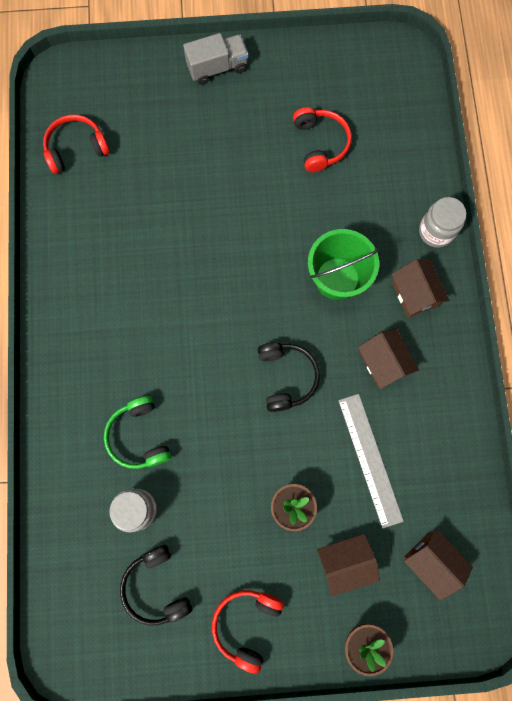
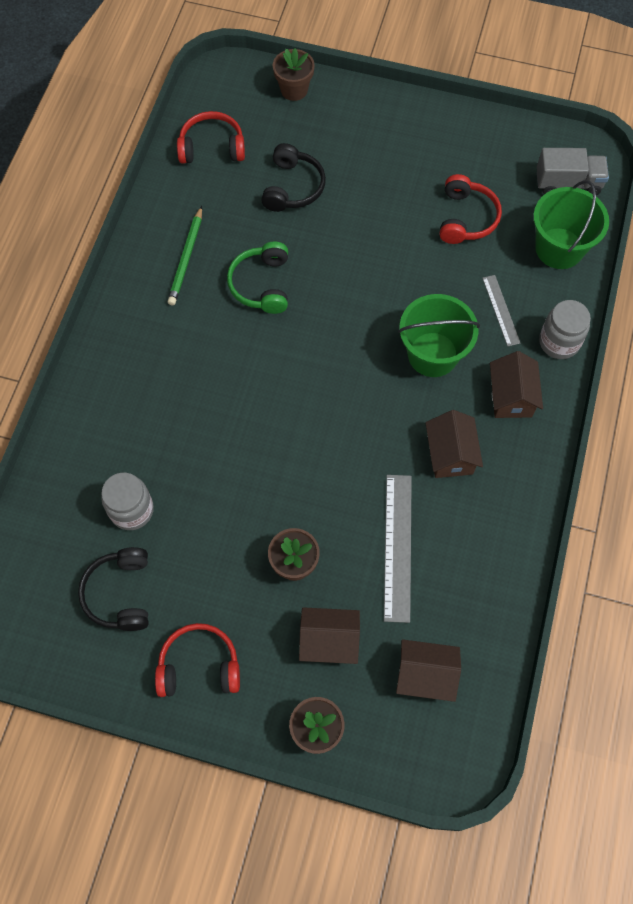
camera: 20 degrees right, 10 degrees down
green headphones [104,396,171,469] -> green headphones moved to [227,242,288,314]
grey truck [183,33,249,85] -> grey truck moved to [537,148,609,195]
red headphones [212,590,284,674] -> red headphones turned 45 degrees clockwise [155,623,240,697]
black headphones [258,343,320,412] -> black headphones moved to [261,143,326,212]
brown house [404,529,473,601] -> brown house turned 60 degrees counterclockwise [396,639,461,702]
none -> green pencil [168,206,202,305]
none -> brown flower pot [273,48,315,101]
none -> grey ruler [482,275,520,346]
none -> green bucket [533,180,609,269]

